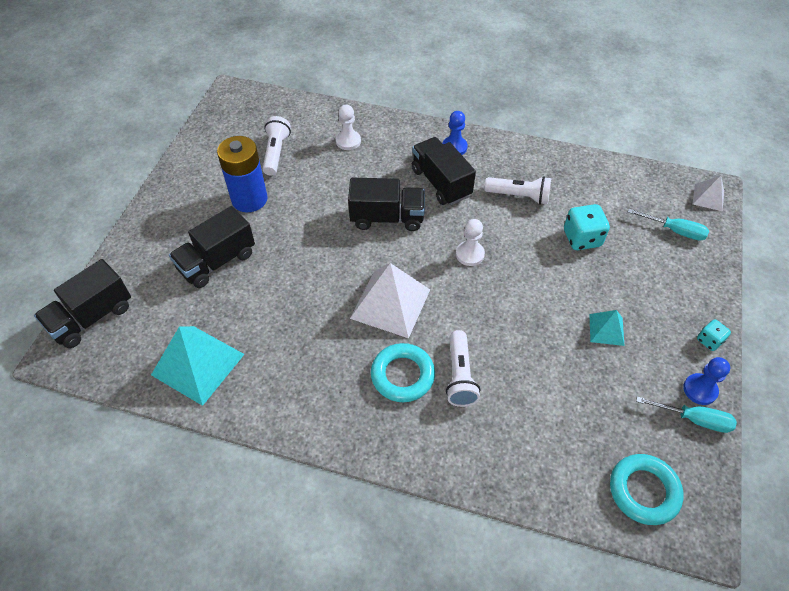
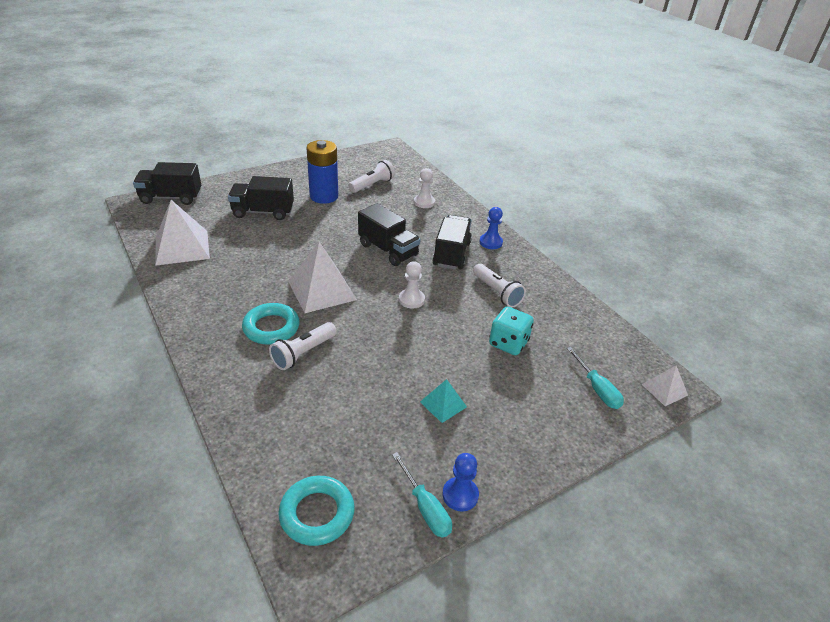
camera: 40 degrees right, 15 degrees down
turquoise pyramid [151,326,244,406] -> white pyramid [155,200,210,266]
turquoise dice [697,319,731,351] -> none

